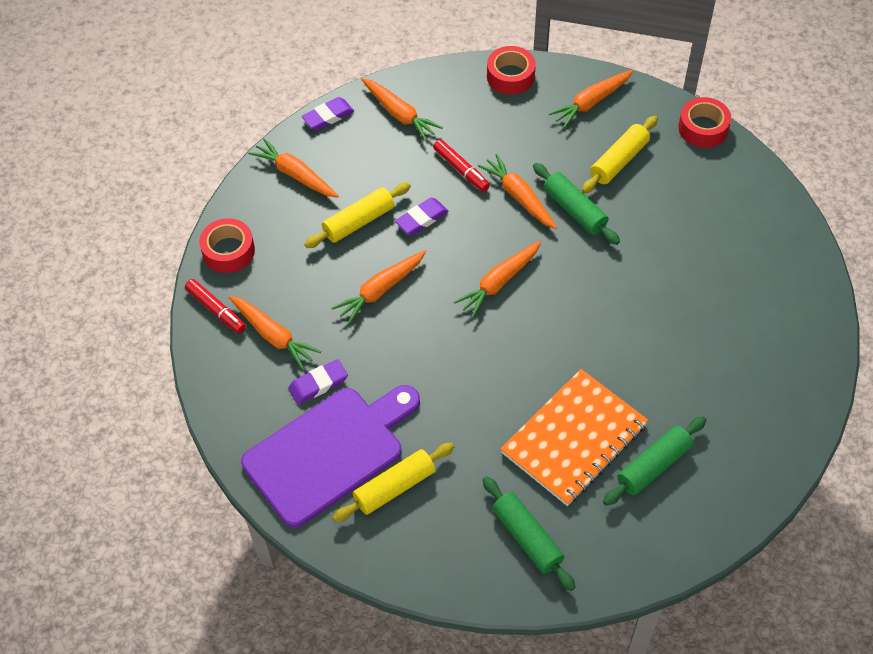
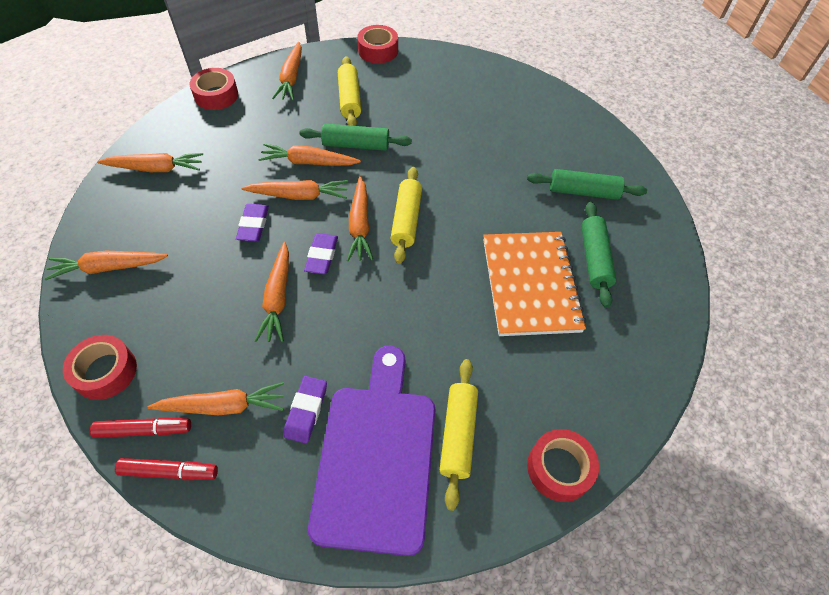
camera: 50 degrees left, 0 degrees up
purple eraser [302,97,354,130] -> purple eraser moved to [304,233,338,274]
yellow rolling pin [304,182,411,248] -> yellow rolling pin moved to [390,167,422,264]
red marker [433,139,490,192] -> red marker moved to [115,458,218,480]
green rolling pin [482,476,576,591] -> green rolling pin moved to [527,169,647,200]
none -> orange carrot [242,180,348,200]
none -> red tape [527,429,599,502]

